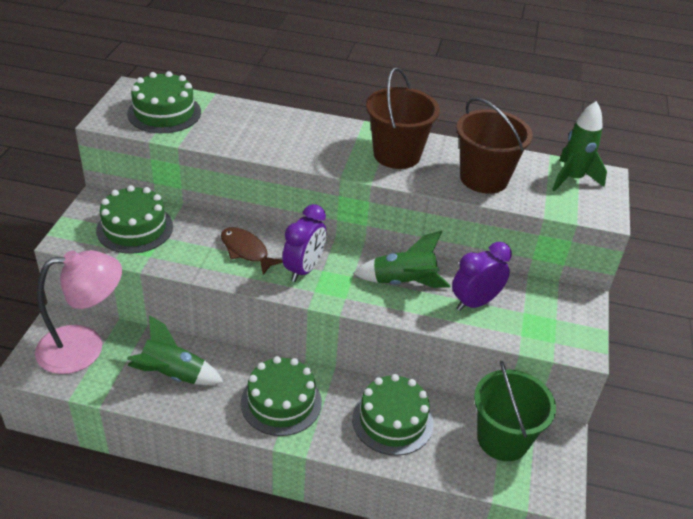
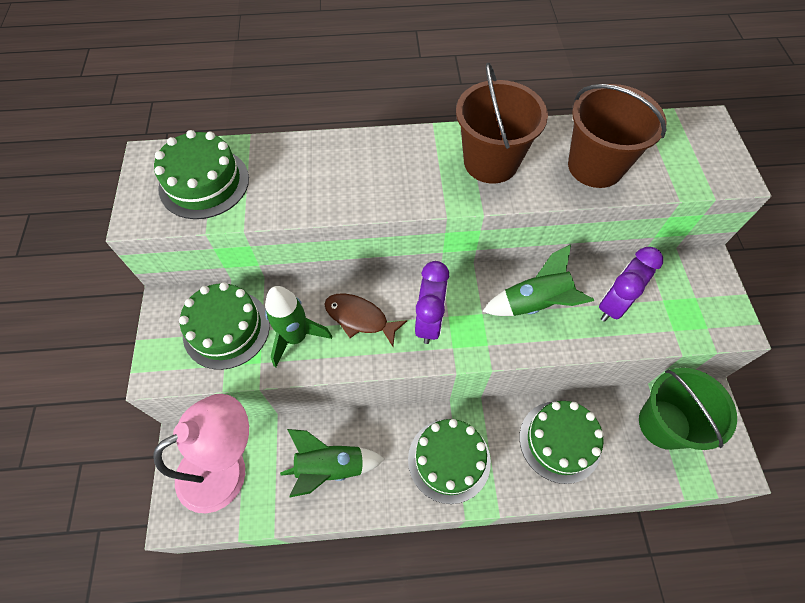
camera: 15 degrees left, 20 degrees up
green rocket [552,101,607,192] -> green rocket moved to [265,286,332,367]

